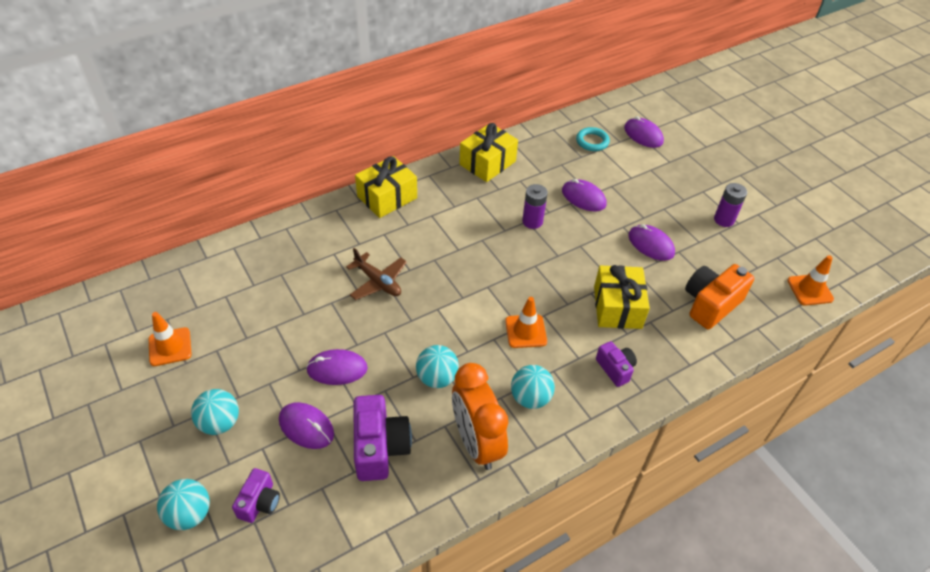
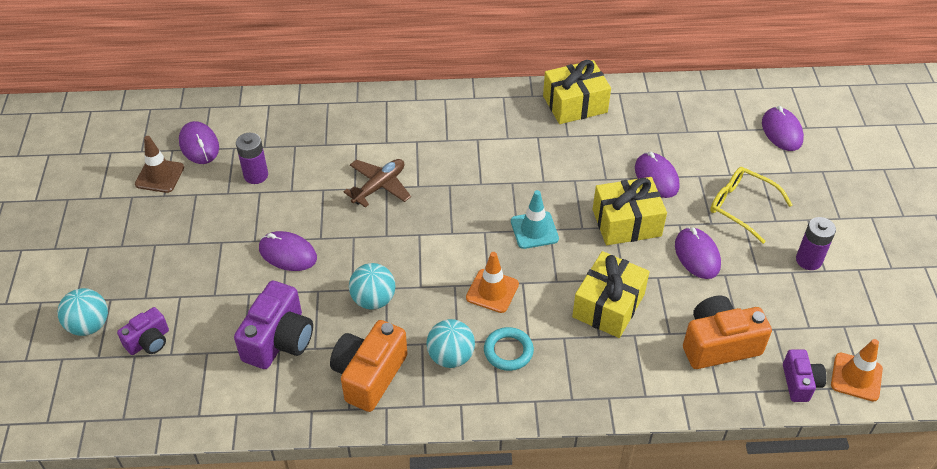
camera: 30 degrees right, 0 degrees up
orange traffic cone [149,312,192,366] -> brown traffic cone [135,136,184,193]
turquoise ball [191,389,239,435] -> none
purple mouse [279,402,334,449] -> purple mouse moved to [179,121,219,164]
brown plane [346,248,407,300] -> brown plane turned 120 degrees counterclockwise [343,159,411,208]
yellow gift [355,156,417,218] -> yellow gift moved to [593,177,667,245]
orange clock [452,363,508,470] -> orange camera [330,320,407,412]
purple battery [522,184,548,229] -> purple battery moved to [236,133,268,184]
turquoise ring [576,127,610,151] -> turquoise ring moved to [484,327,534,371]
purple camera [596,341,637,387] -> purple camera moved to [783,349,827,402]
none -> turquoise traffic cone [511,190,559,249]
none -> yellow glasses [710,167,793,244]

